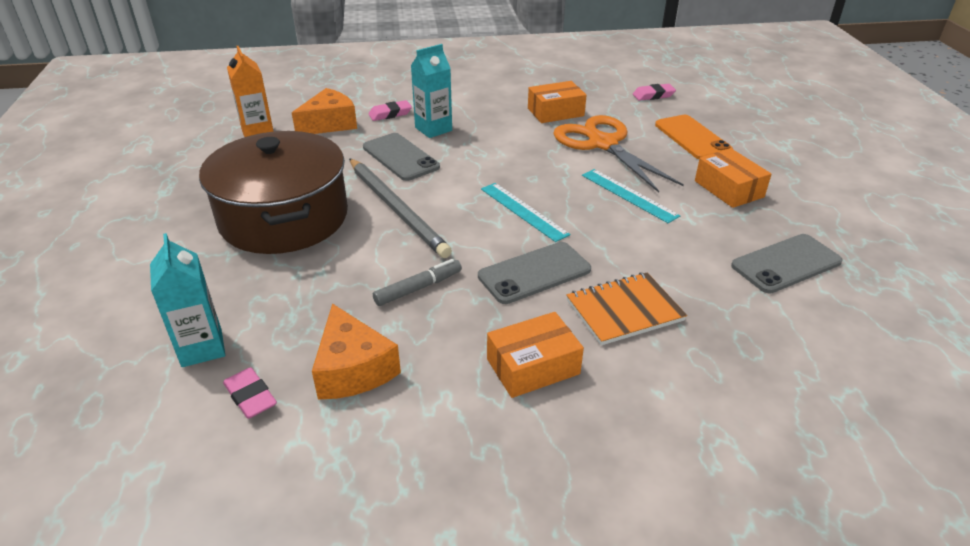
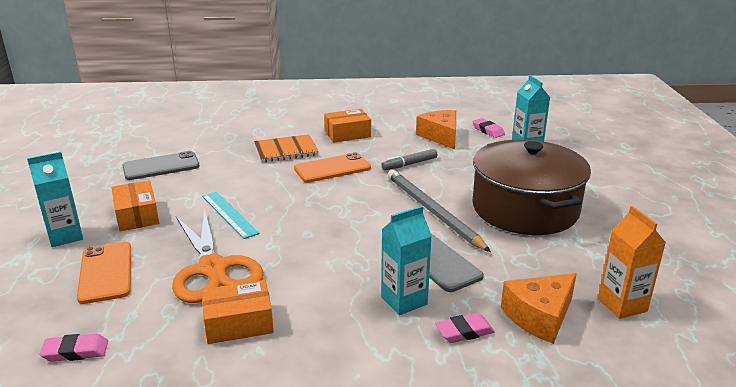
camera: 175 degrees left, 10 degrees down
grey phone [478,242,591,304] -> orange phone [294,152,371,183]
turquoise ruler [481,183,570,242] -> none
none -> turquoise carton [27,152,83,247]

